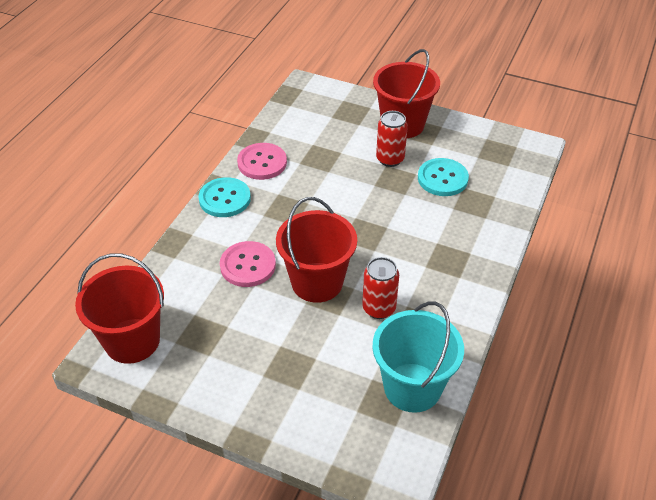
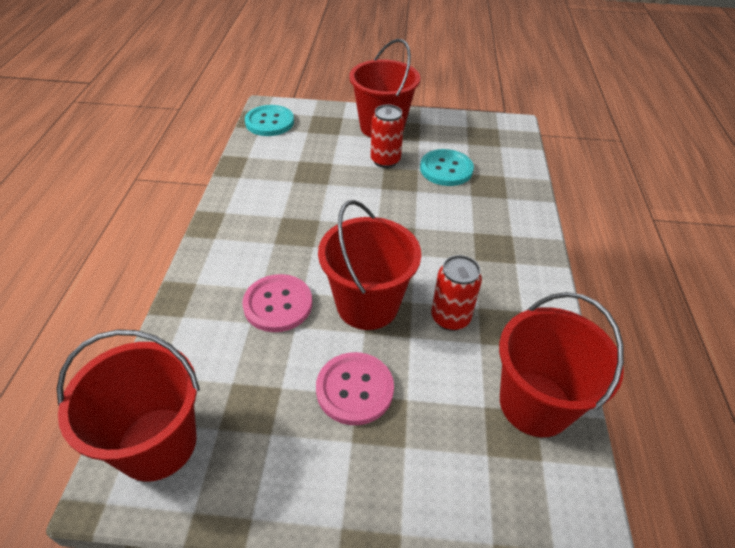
camera: 20 degrees left, 0 degrees up
turquoise button [198,177,251,217] -> turquoise button moved to [245,105,294,136]
pink button [237,143,287,180] -> pink button moved to [316,352,394,425]
turquoise bucket [372,301,464,413] -> red bucket [499,292,624,437]

